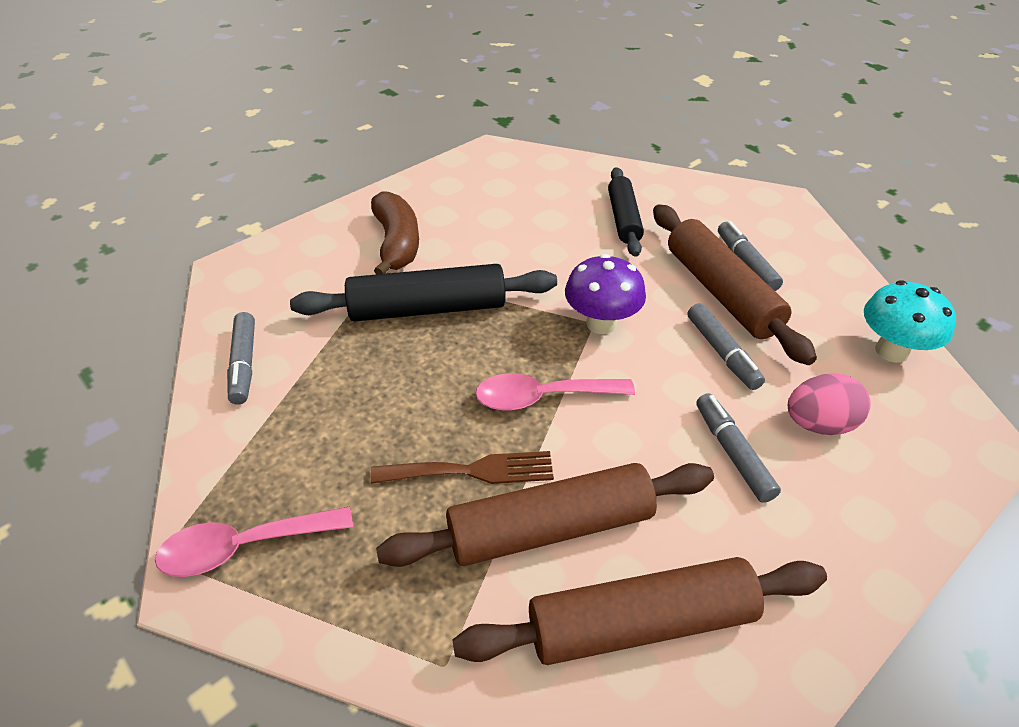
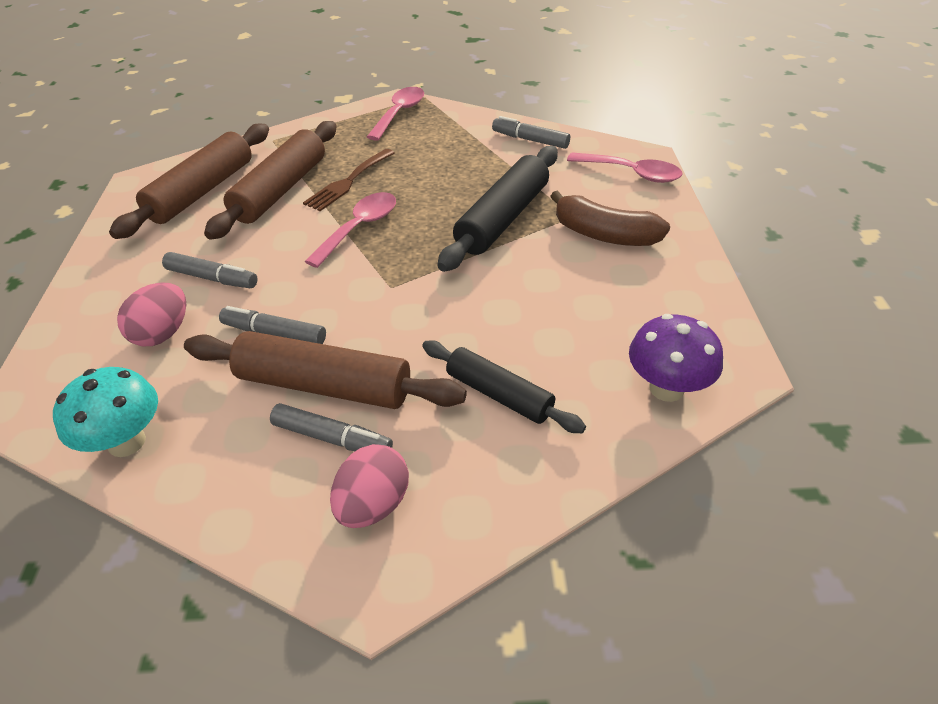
camera: 130 degrees right, 0 degrees up
purple mushroom [565,254,646,334] -> purple mushroom moved to [629,314,723,402]
none -> pink egg [330,444,409,528]
none -> pink spoon [567,152,682,183]

